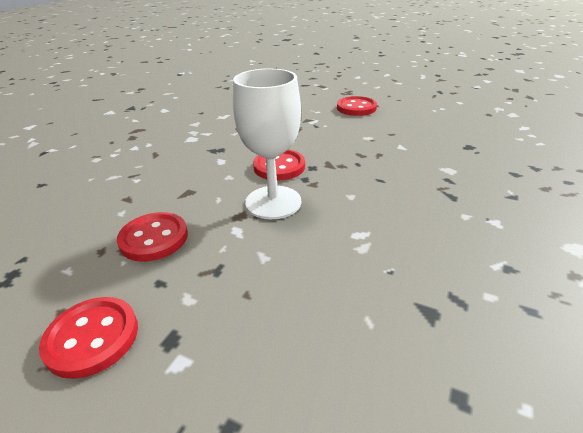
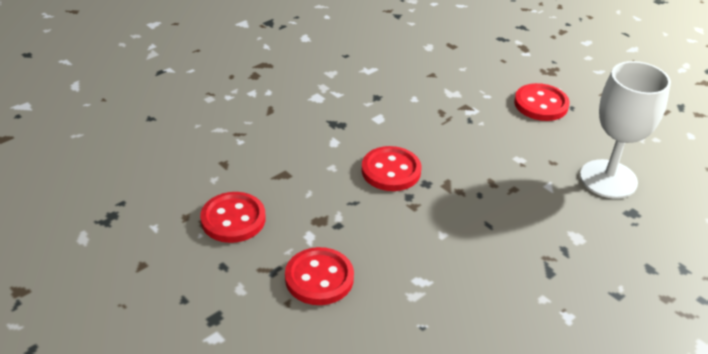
camera: 20 degrees right, 5 degrees up
red button [39,297,138,379] -> red button moved to [285,247,354,305]
white goblet [233,68,301,219] -> white goblet moved to [580,61,671,199]

